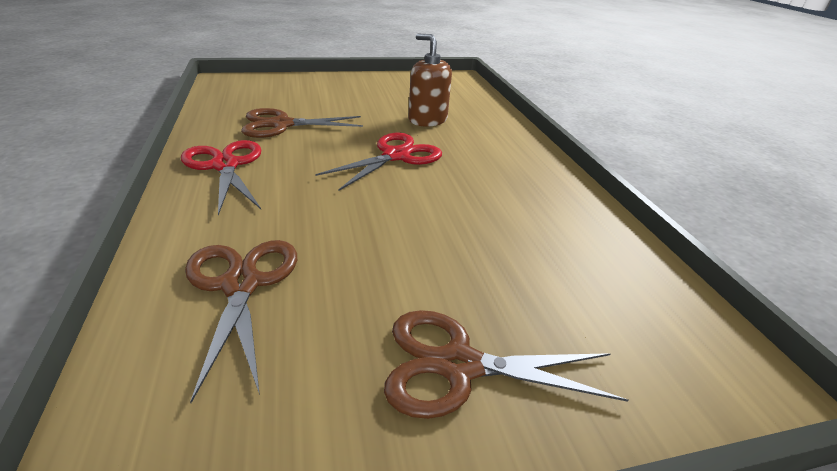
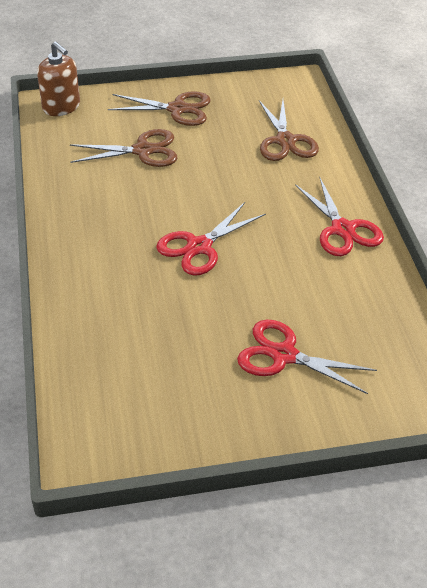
camera: 175 degrees left, 10 degrees up
brown scissors [241,108,363,138] -> brown scissors moved to [70,129,177,167]
brown soap dispenser [408,34,452,127] -> brown soap dispenser moved to [37,42,80,116]
none -> red scissors [237,320,377,394]

